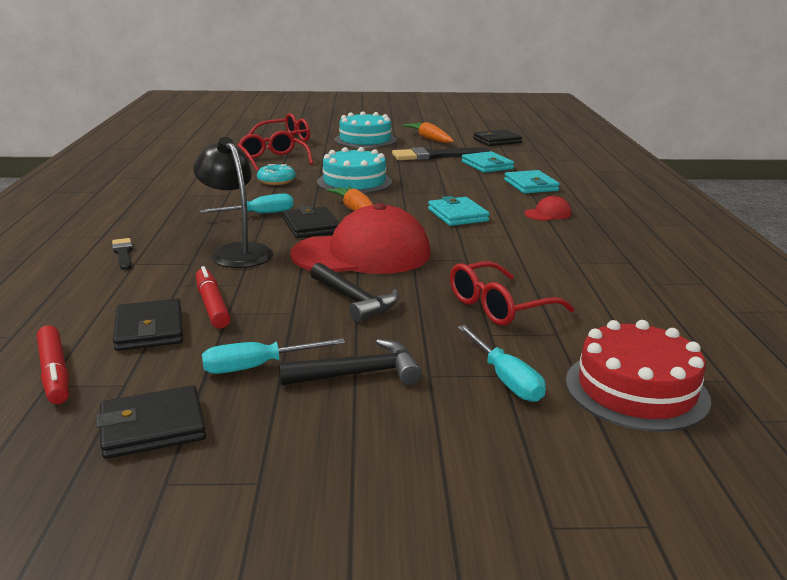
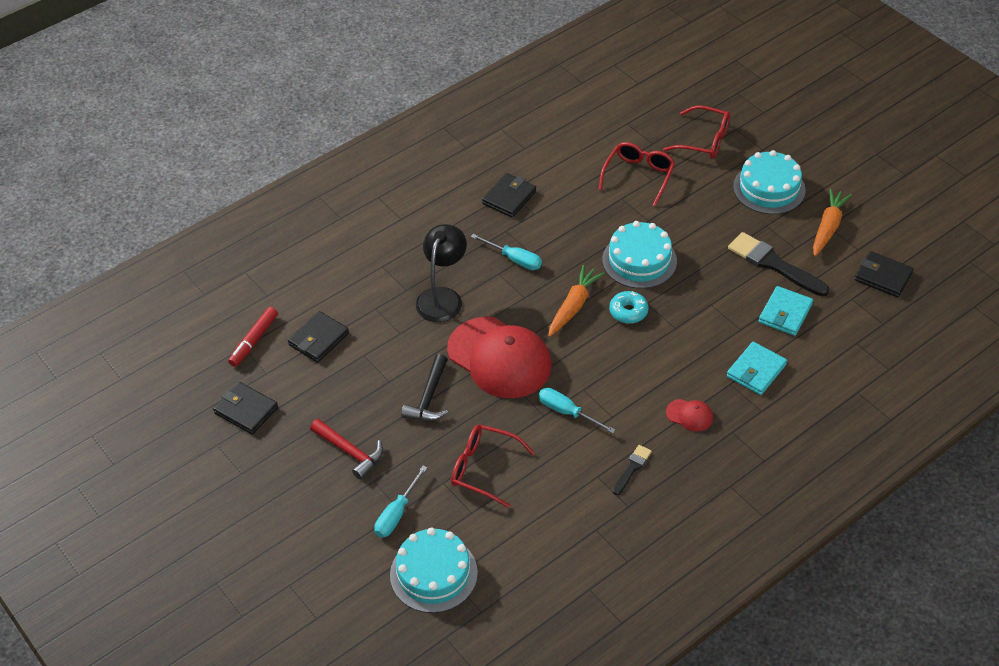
camera: 55 degrees right, 25 degrees up
black brush [112,238,133,270] -> black brush moved to [613,445,652,495]
red marker [196,266,231,328] -> none
turquoise screwdriver [202,338,346,374] -> turquoise screwdriver moved to [539,388,615,434]
turquoise donut [257,164,296,185] -> turquoise donut moved to [609,291,649,324]
black hammer [279,339,422,386] -> red hammer [310,419,383,480]
black wallet [283,206,340,238] -> black wallet moved to [482,173,536,218]
turquoise wallet [428,196,490,226] -> none
red cake [566,320,711,432] -> turquoise cake [390,528,478,613]

